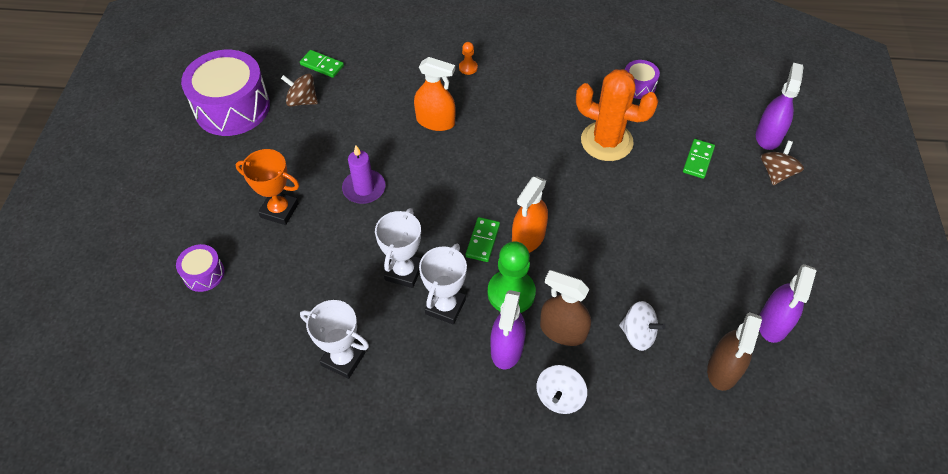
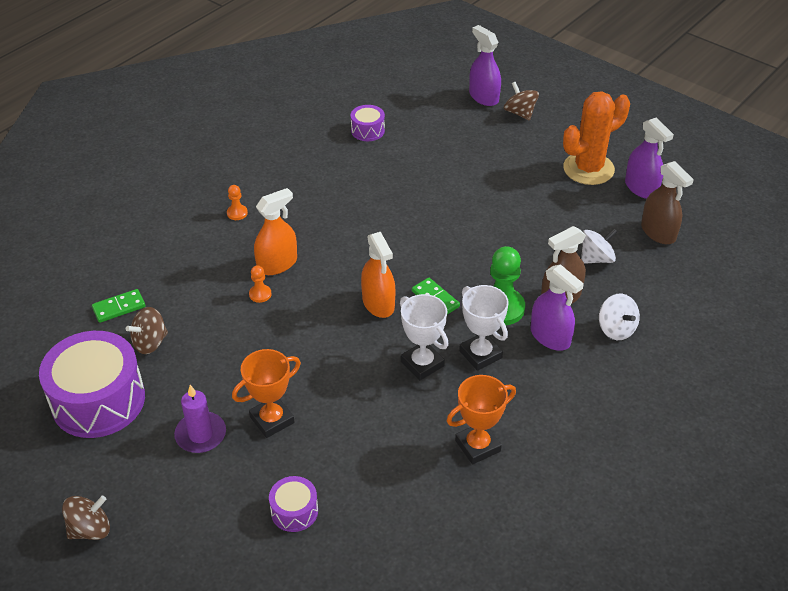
camera: 55 degrees left, 10 degrees down
white trophy [300,300,369,379] -> orange trophy [447,375,516,464]
purple candle [342,145,386,204] -> purple candle moved to [174,385,226,453]
orange spray bottle [512,176,548,253] -> orange spray bottle moved to [361,232,395,318]
orange cactus [576,69,658,161] -> orange cactus moved to [563,91,630,185]
green domino [683,139,715,179] -> none
none -> brown spinning top [62,496,110,540]
none -> orange pawn [249,265,272,303]

